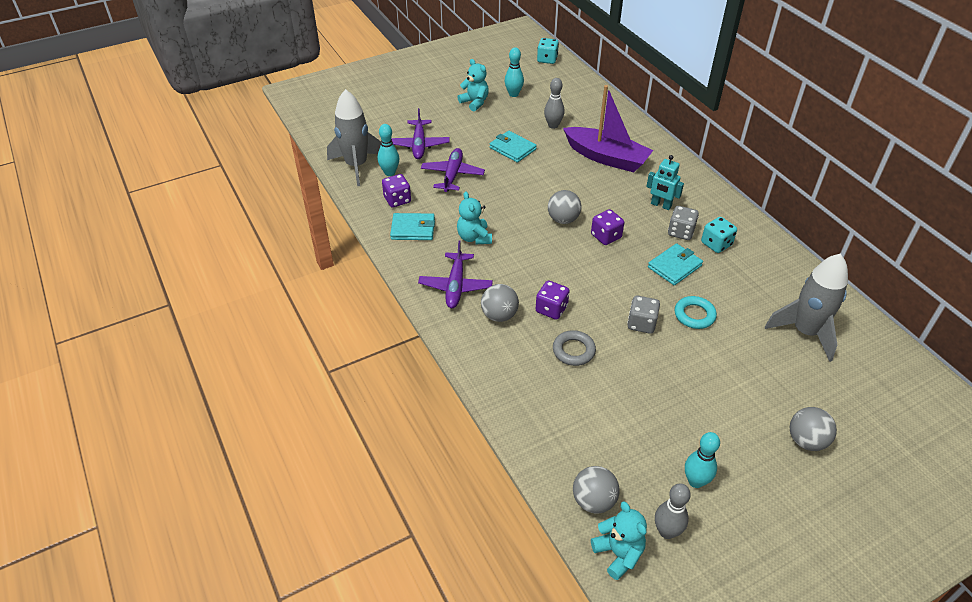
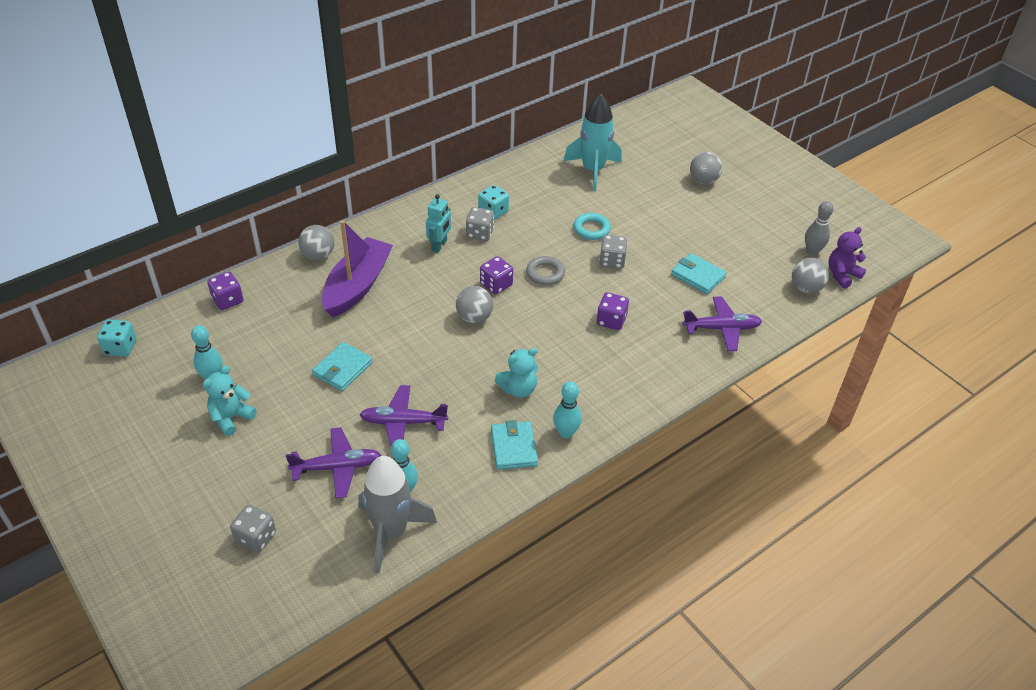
camera: 100 degrees left, 0 degrees up
purple dice [382,174,411,207] -> purple dice moved to [207,272,244,310]
purple plane [418,240,493,308] -> purple plane moved to [682,297,762,351]
grey ball [481,284,519,322] -> grey ball moved to [298,225,334,260]
grey bowling pin [544,78,565,129] -> none
grey ring [553,330,596,366] -> grey ring moved to [526,256,565,285]
turquoise teddy bear [591,501,647,580] -> purple teddy bear [829,227,866,288]
turquoise wallet [648,243,703,285] -> turquoise wallet moved to [671,253,727,294]
turquoise bowling pin [685,432,720,488] -> turquoise bowling pin moved to [553,381,582,438]
grey rocket [765,254,848,362] -> turquoise rocket [564,93,622,192]
none -> grey dice [230,505,276,553]

